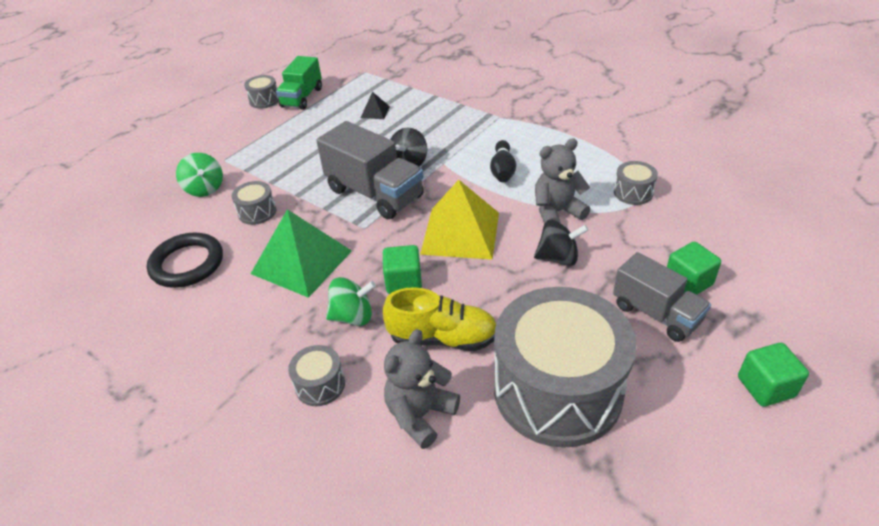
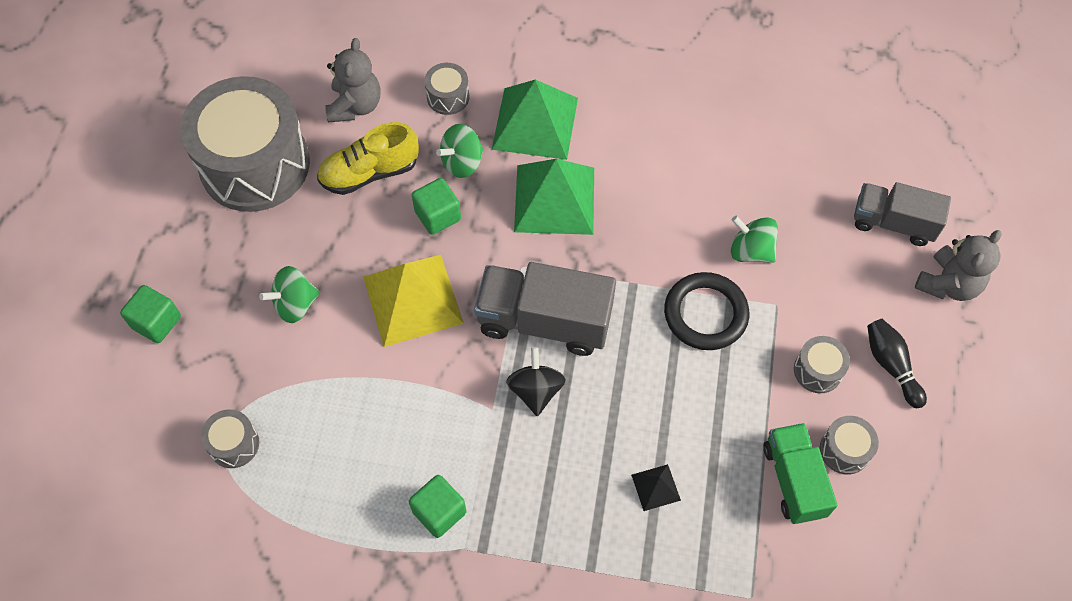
camera: 150 degrees right, 20 degrees up
black ring [147,233,223,288] -> black ring moved to [664,272,749,350]
grey drum [232,181,276,225] -> grey drum moved to [794,336,850,393]
black bowling pin [490,140,516,182] -> black bowling pin moved to [867,319,927,408]
black spinning top [534,220,588,266] -> green spinning top [259,266,320,323]
grey teddy bear [535,139,590,224] -> grey teddy bear moved to [915,230,1002,301]
grey truck [613,252,711,342] -> grey truck moved to [854,182,951,246]
green cube [738,343,809,407] -> green cube moved to [409,475,466,538]
none -> green pyramid [492,80,578,160]

